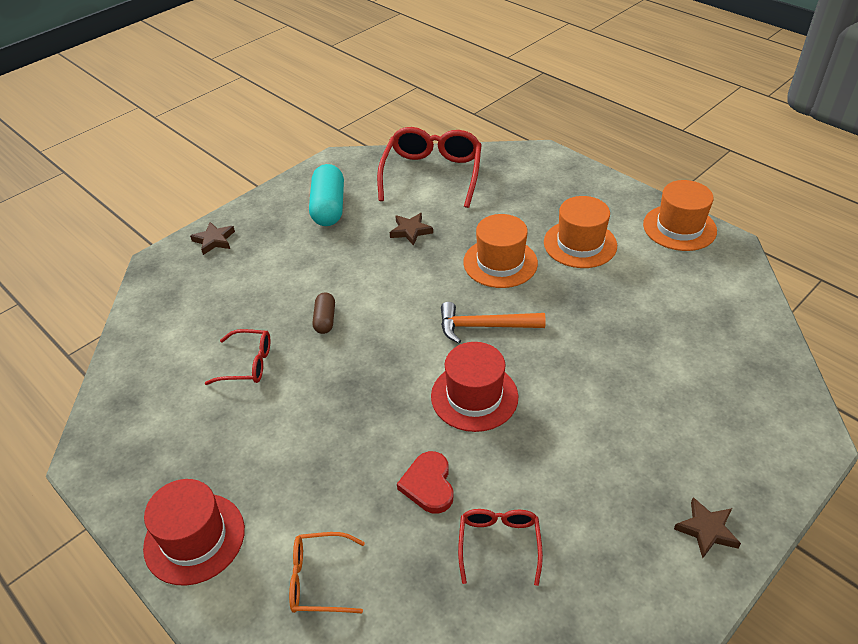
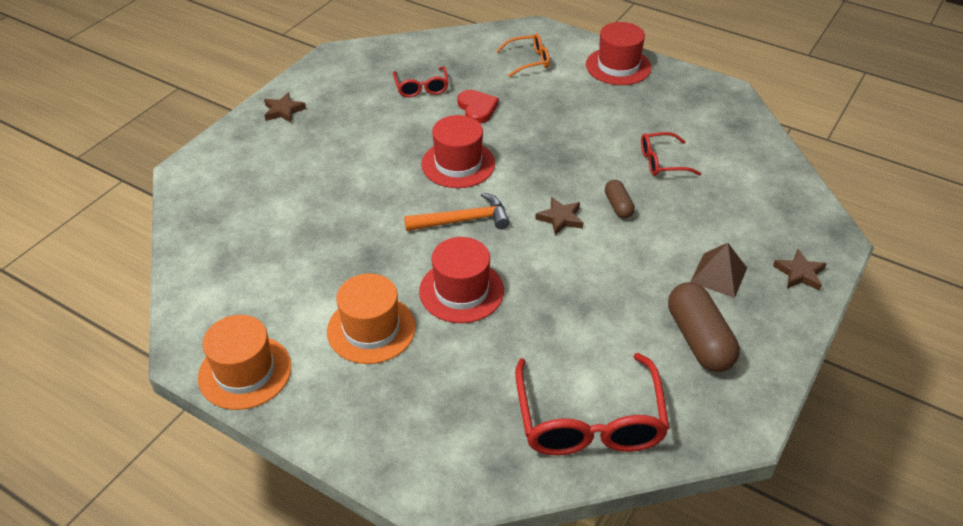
camera: 165 degrees right, 0 degrees up
turquoise capsule [309,164,344,226] -> brown capsule [668,282,740,372]
brown star [390,213,433,246] -> brown star moved to [535,197,583,236]
orange hat [463,214,538,288] -> red hat [419,237,504,323]
none -> brown pyramid [691,243,747,298]

